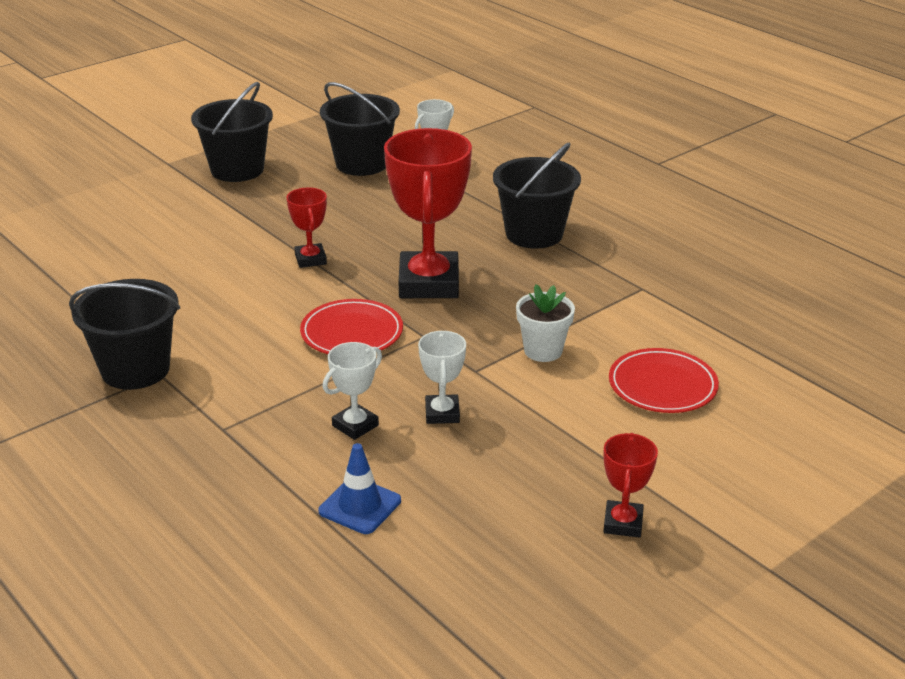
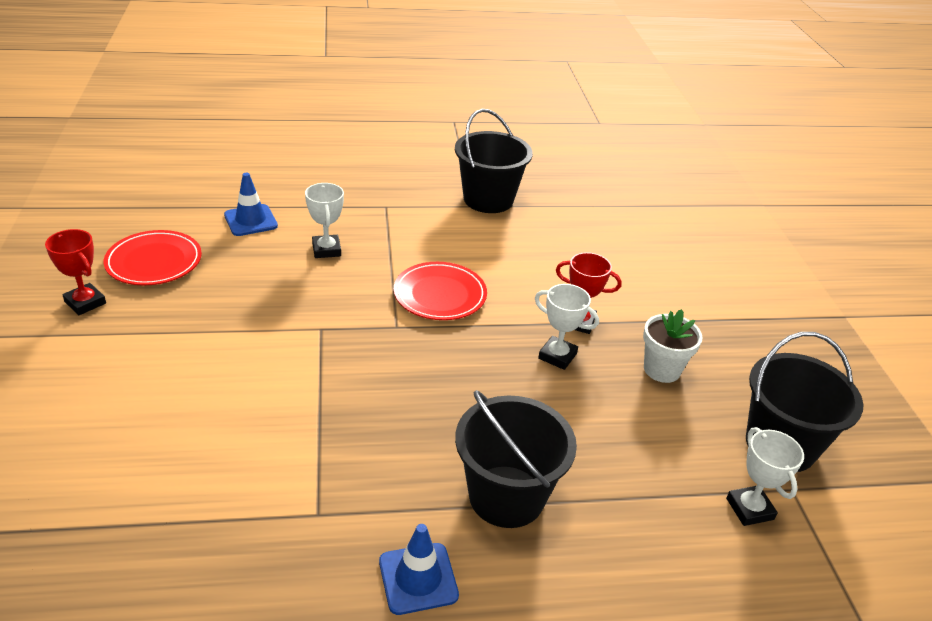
camera: 120 degrees right, 5 degrees up
black bucket [191,82,273,182] -> none
red trophy [384,128,472,298] -> none
white trophy [418,331,466,424] -> white trophy moved to [535,284,599,370]
white flower pot [516,285,575,362] -> white flower pot moved to [643,309,703,383]
red plate [609,348,719,413] -> red plate moved to [104,230,202,285]
none -> blue traffic cone [379,524,459,615]

